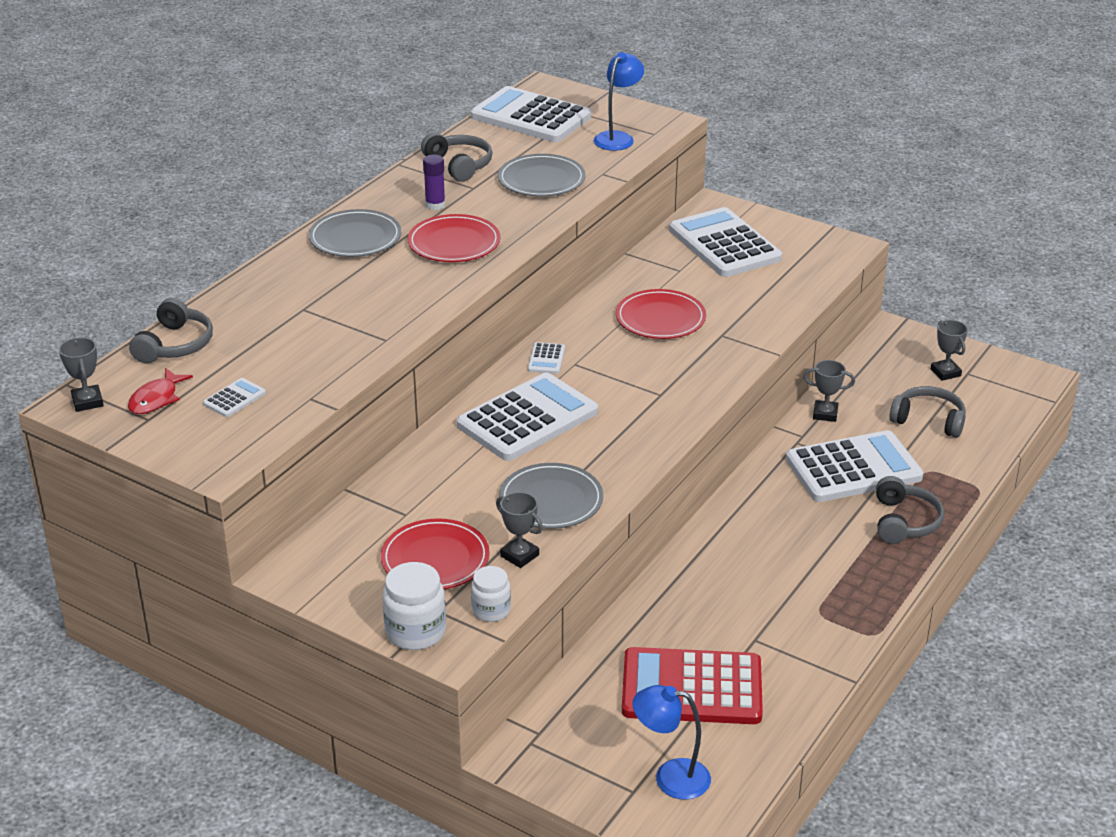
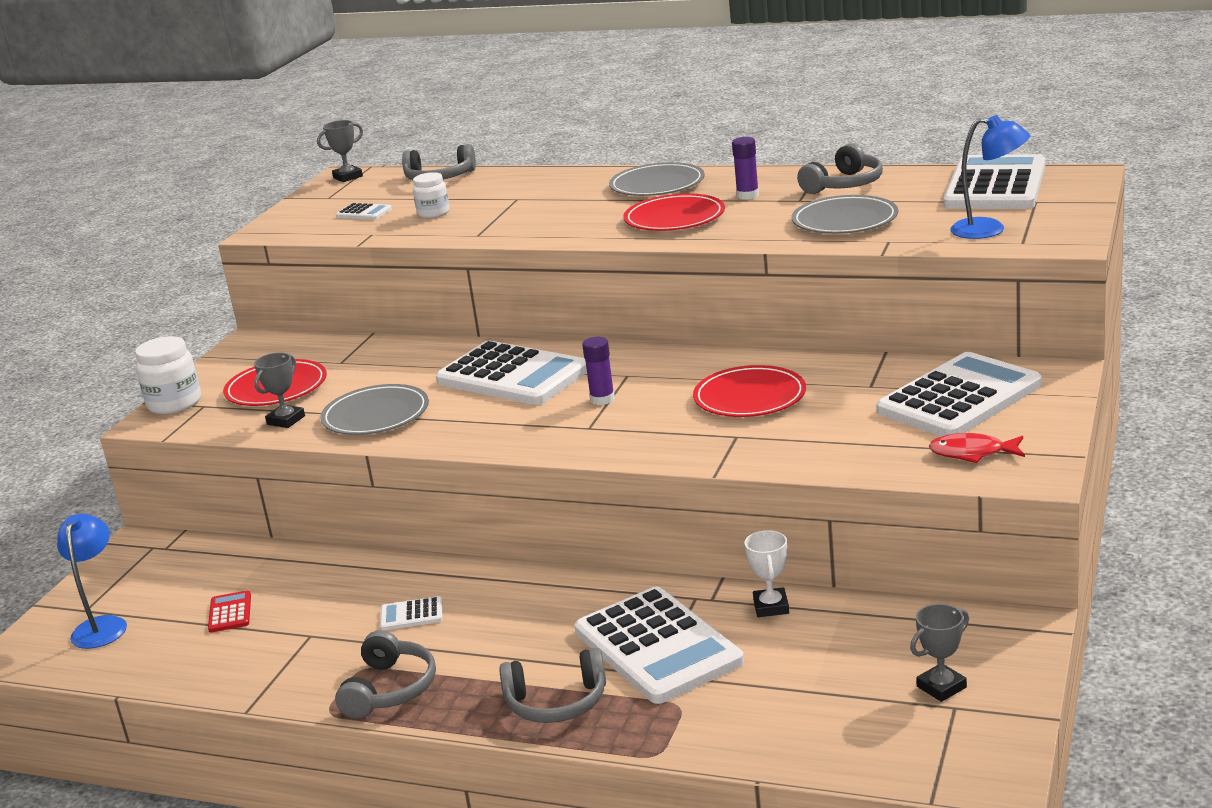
camera: 80 degrees right, 10 degrees down
red fish [128,368,193,414] -> red fish moved to [929,433,1025,463]
white jar [471,566,511,622] -> white jar moved to [413,172,449,218]
white calculator [528,342,565,374] -> white calculator moved to [380,596,443,631]
red calculator [622,647,763,724] -> red calculator [208,590,251,632], size x0.41
grey trophy [803,360,855,422] -> white trophy [744,530,789,617]
grey headphones [889,386,966,438] -> grey headphones moved to [335,630,436,719]
none -> purple glue stick [582,337,615,405]

